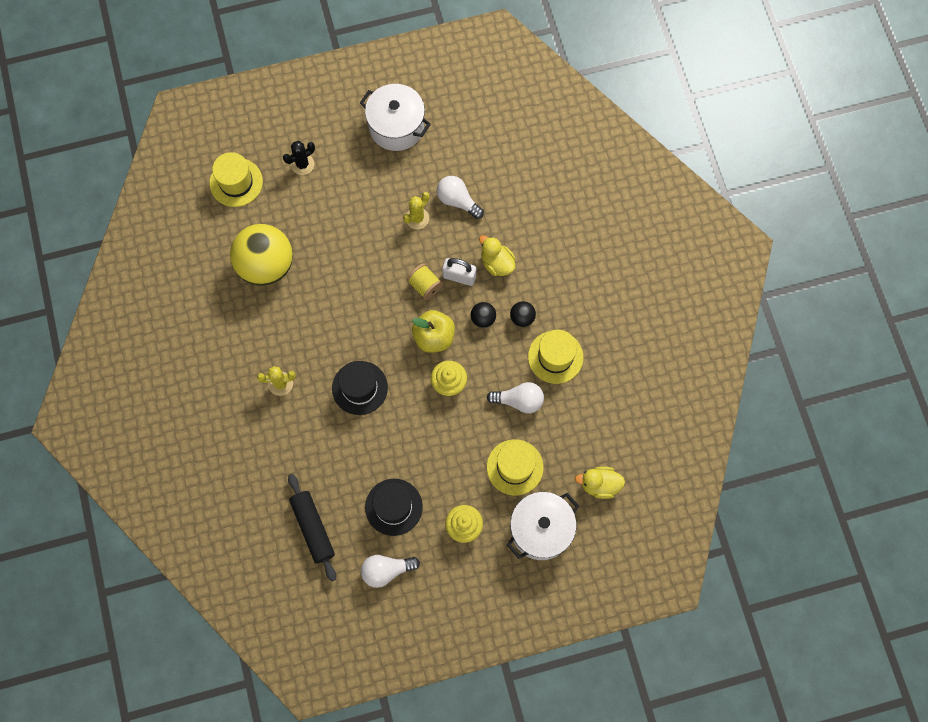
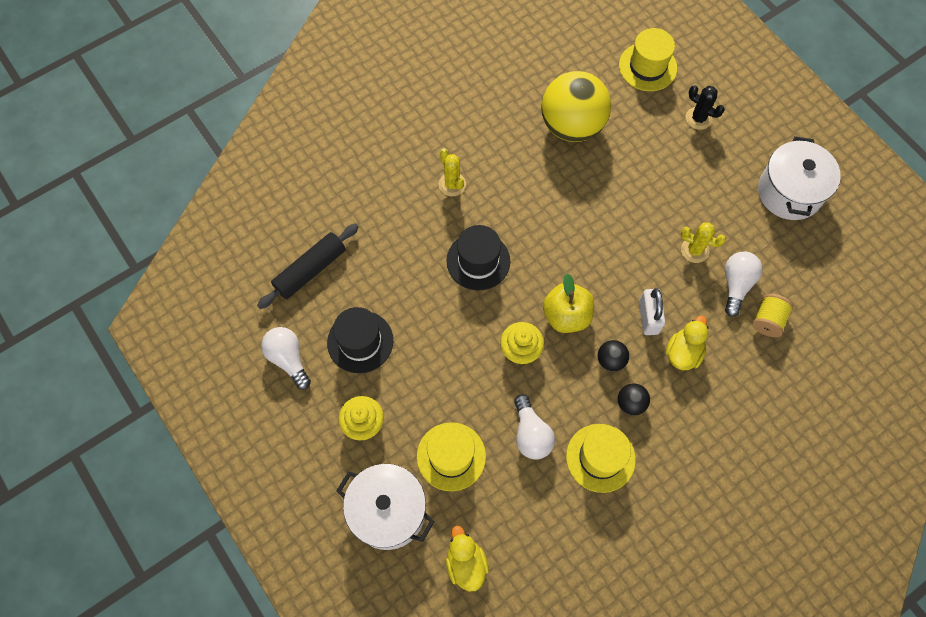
camera: 70 degrees right, 5 degrees down
yellow spool [407,264,443,300] -> yellow spool moved to [752,294,793,337]

